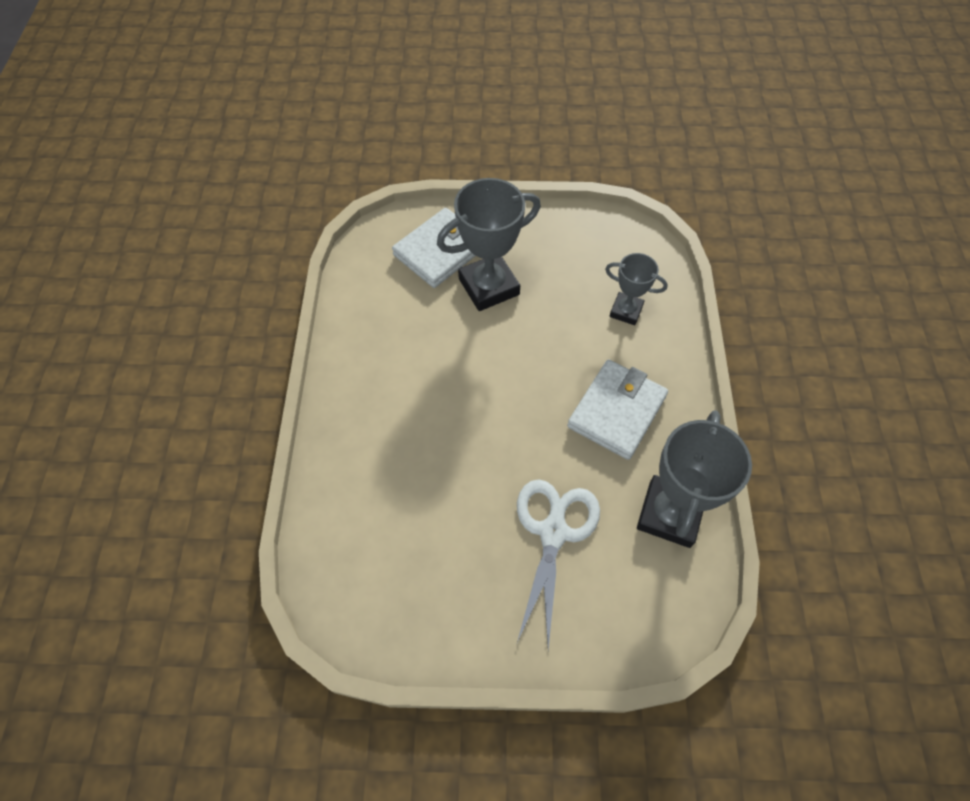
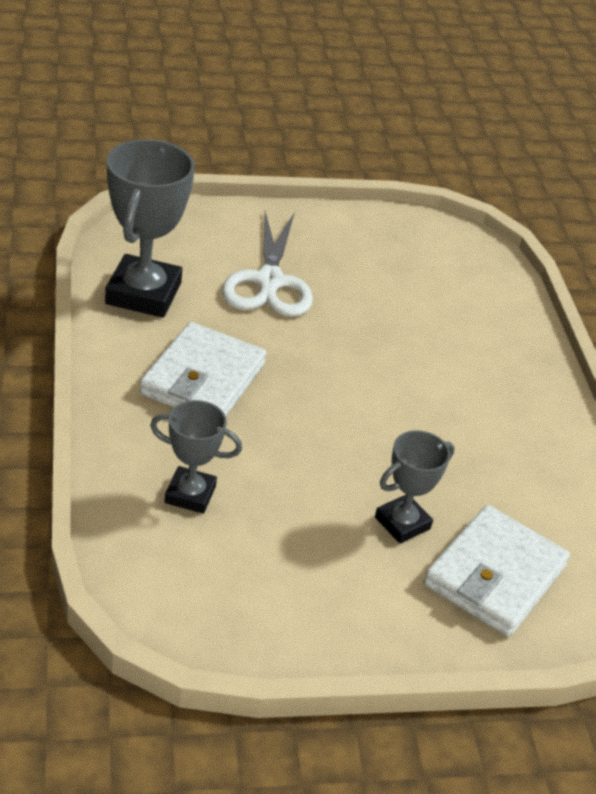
camera: 165 degrees right, 20 degrees down
grey trophy [437,178,541,311] -> grey trophy [375,430,455,544], size x0.57

